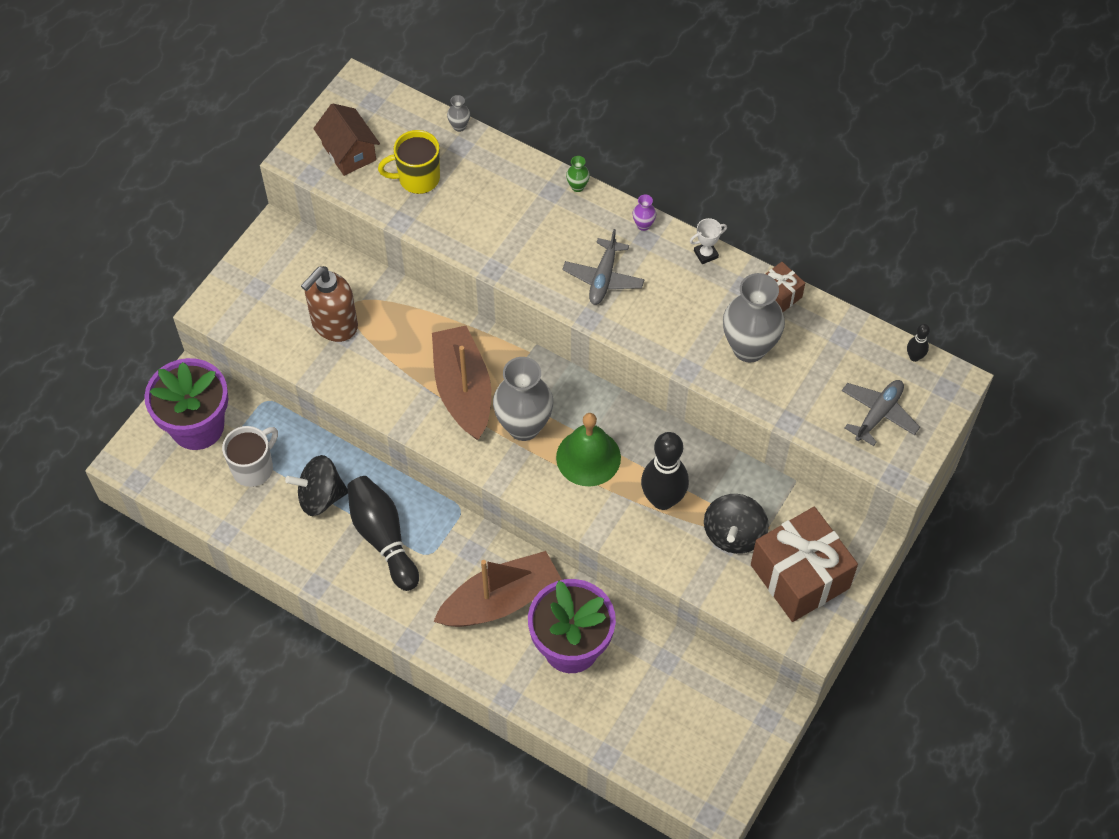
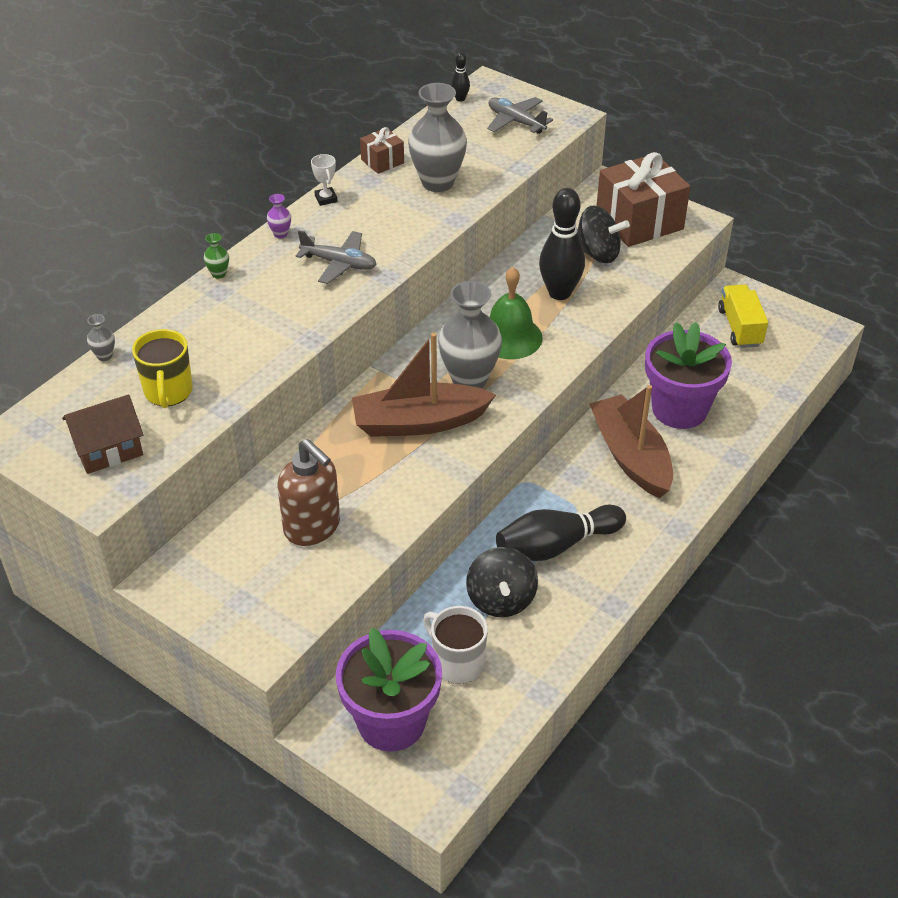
camera: 85 degrees left, 15 degrees down
none -> yellow truck [718,284,768,348]

